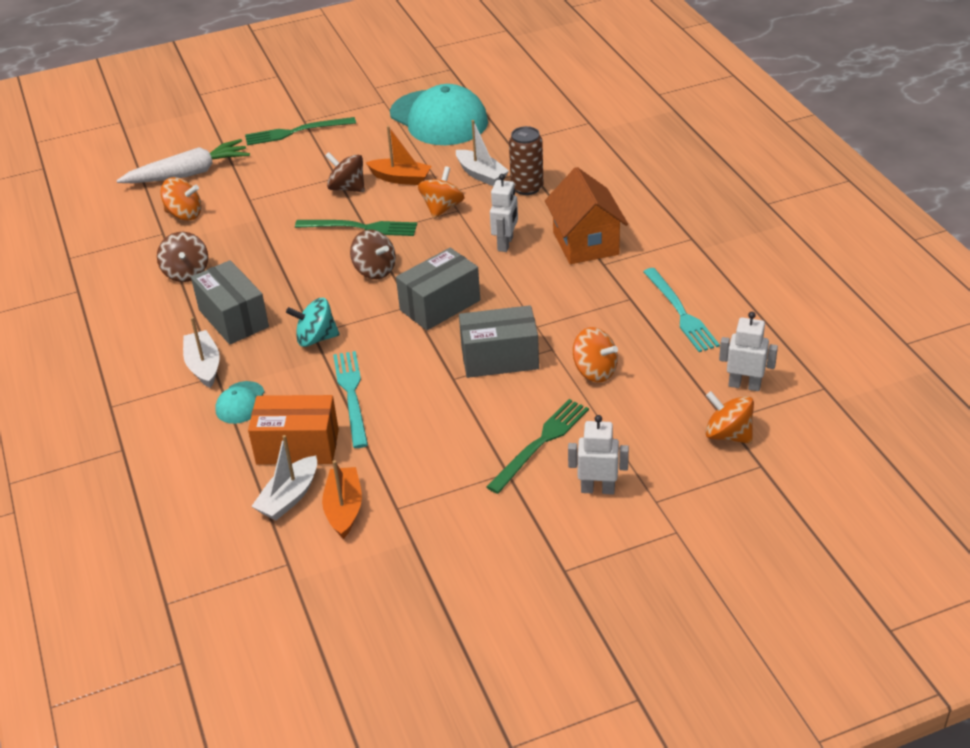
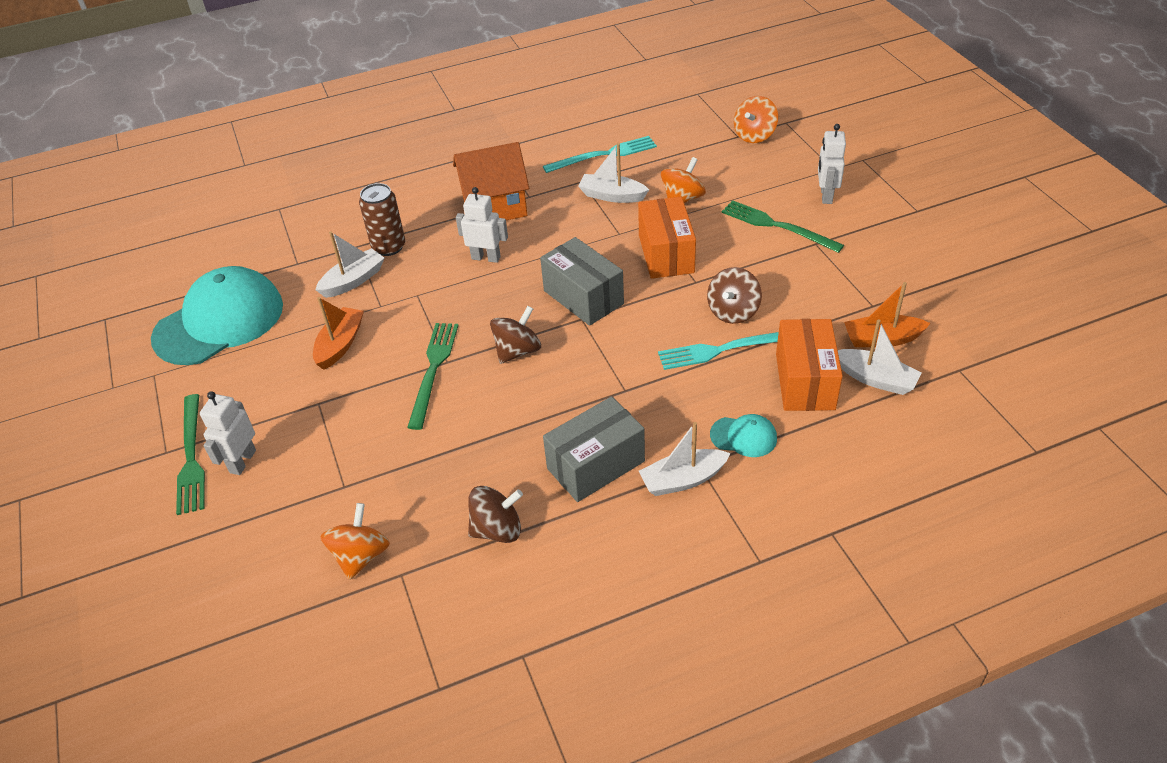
camera: 90 degrees left, 5 degrees up
white carrot [116,139,250,183] -> none
turquoise spinning top [286,298,340,347] -> none
brown spinning top [325,152,365,192] -> brown spinning top moved to [707,267,762,324]
orange spinning top [418,166,464,219] -> none
grey box [459,305,539,378] -> orange box [638,197,696,279]
white robot [719,312,778,391] -> white robot moved to [200,391,256,475]
none -> white boat [578,143,649,203]

